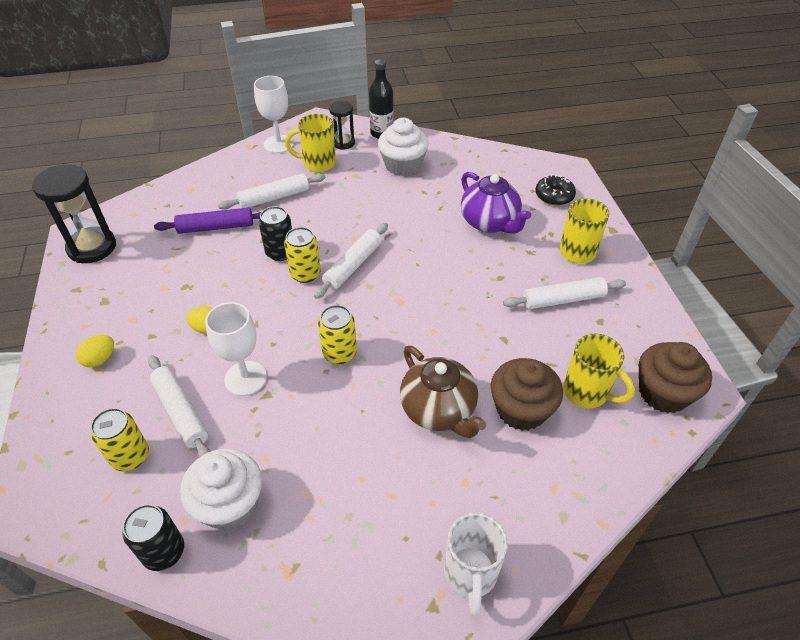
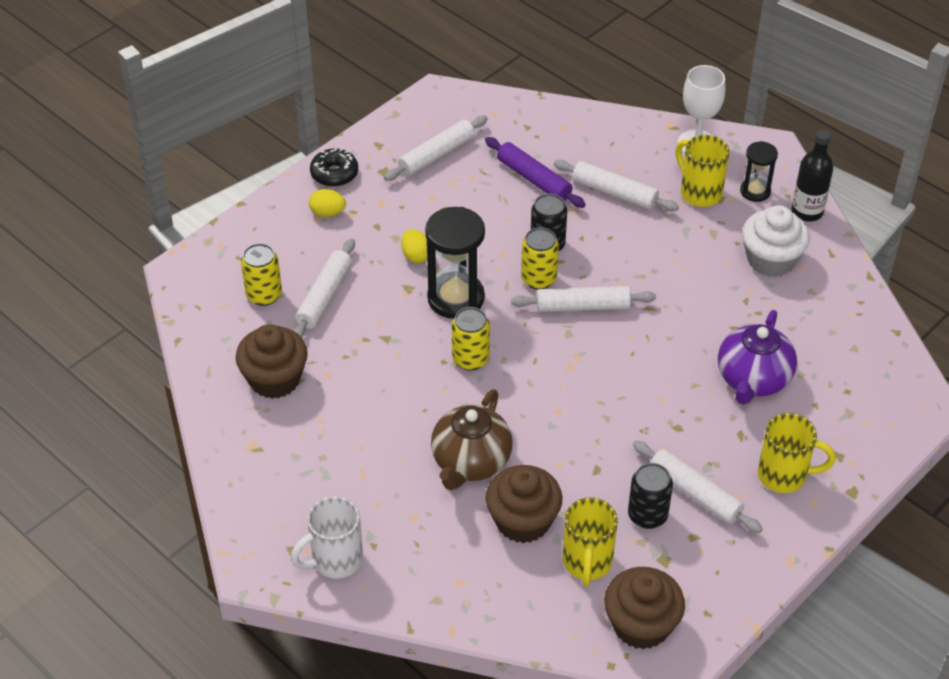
camera: 55 degrees right, 0 degrees up
black hourglass [32,164,116,263] -> black hourglass moved to [425,207,485,319]
black can [122,504,184,571] -> black can moved to [628,463,673,529]
white cupcake [180,448,262,530] -> brown cupcake [236,324,308,399]
white goblet [205,302,267,396] -> none
black donut [535,174,576,206] -> black donut moved to [310,148,358,187]
none -> white rolling pin [384,116,488,181]

